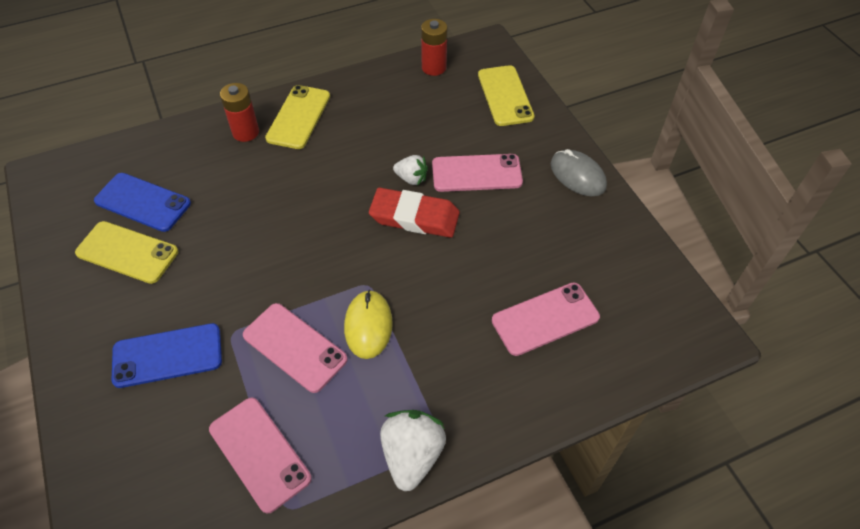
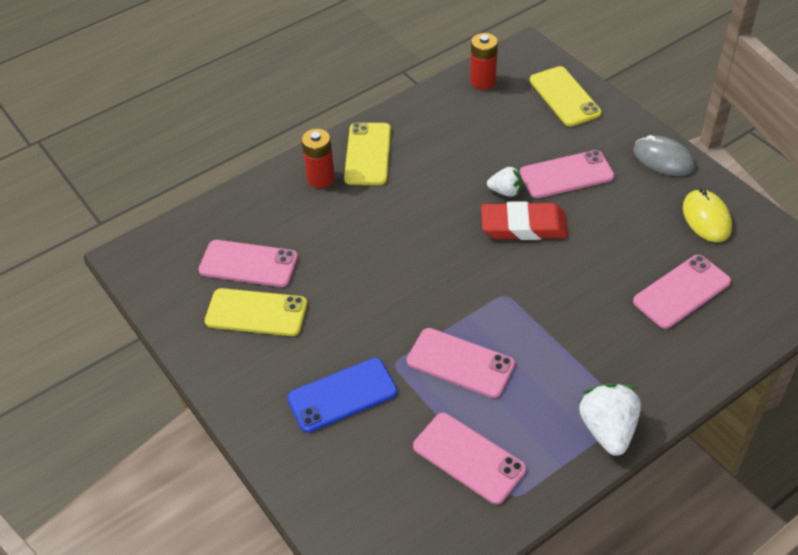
camera: 10 degrees left, 5 degrees down
blue phone [94,173,191,232] -> pink phone [198,240,298,287]
yellow mouse [344,290,393,359] -> yellow mouse moved to [683,188,732,242]

